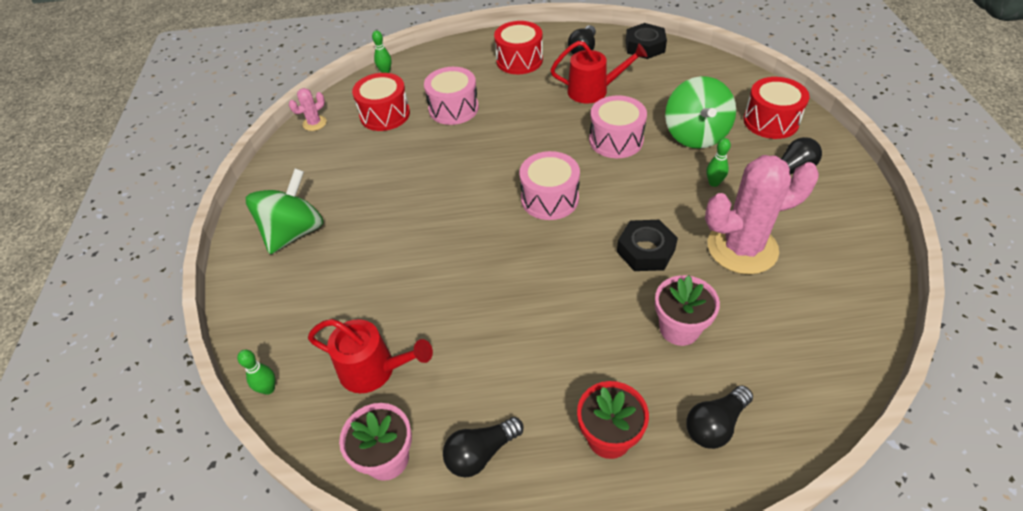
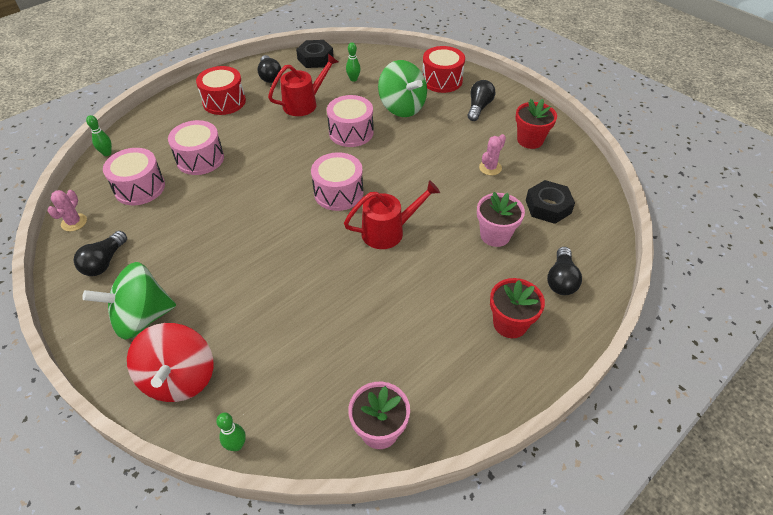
camera: 40 degrees left, 0 degrees up
green spinning top [246,168,324,254] -> green spinning top turned 105 degrees counterclockwise [82,262,176,340]
red watering can [308,319,433,393] -> red watering can moved to [344,180,440,249]
red drum [352,73,410,131] -> pink drum [103,148,165,205]
black light bulb [443,417,524,477] -> black light bulb moved to [74,231,127,276]
black nut [617,220,678,271] -> black nut moved to [526,180,575,224]
pink cactus [705,155,819,274] -> pink cactus [479,134,506,175], size x0.44
green bowling pin [706,138,731,187] -> green bowling pin moved to [346,43,361,82]
none -> red spinning top [127,323,213,402]
none -> red flower pot [515,99,557,149]

